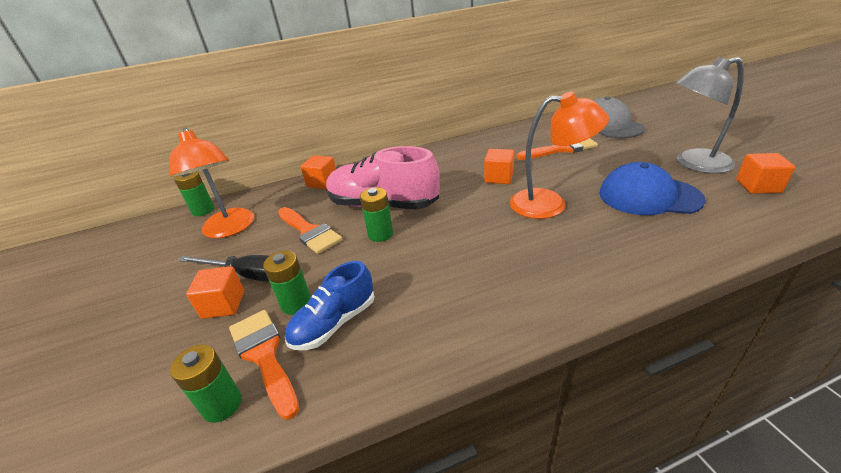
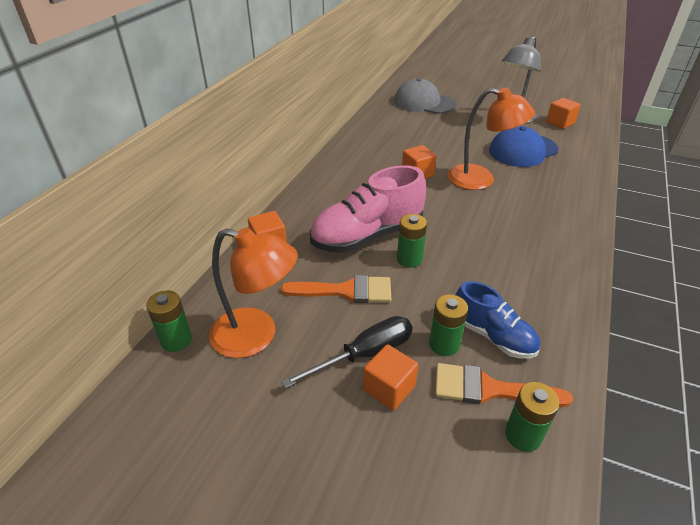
camera: 50 degrees left, 5 degrees up
blue shoe [285,261,375,350] -> blue shoe turned 45 degrees counterclockwise [456,281,540,359]
orange lamp [510,91,609,219] -> orange lamp turned 60 degrees clockwise [448,88,535,190]
orange brush [517,138,598,160] -> none

